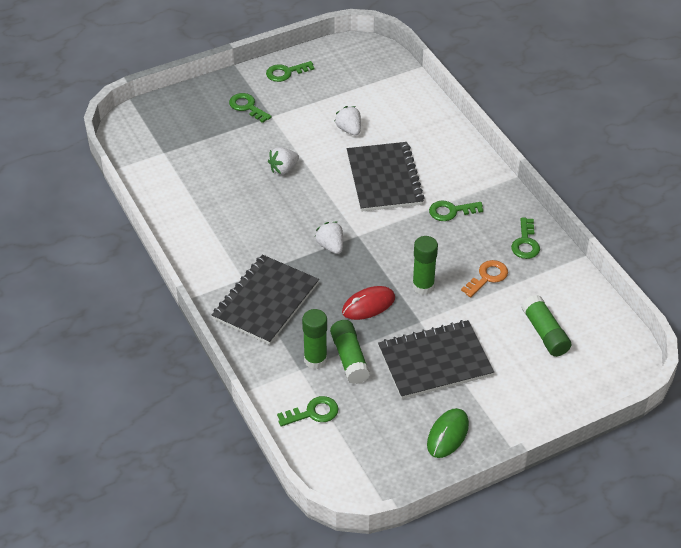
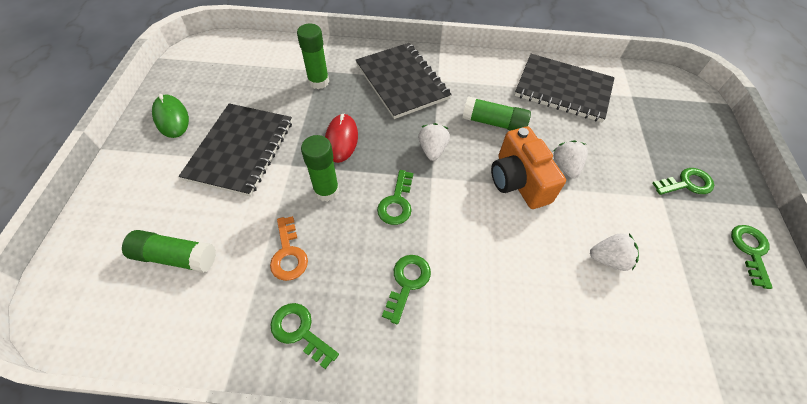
camera: 120 degrees right, 10 degrees up
green key [277,396,339,426] -> green key moved to [377,170,413,225]
white strawberry [314,222,343,254] -> white strawberry turned 90 degrees counterclockwise [418,123,450,161]
green glue stick [330,320,370,384] -> green glue stick moved to [462,96,531,131]
black notebook [347,142,425,212] -> black notebook moved to [515,54,615,122]
none -> orange camera [491,126,566,209]

